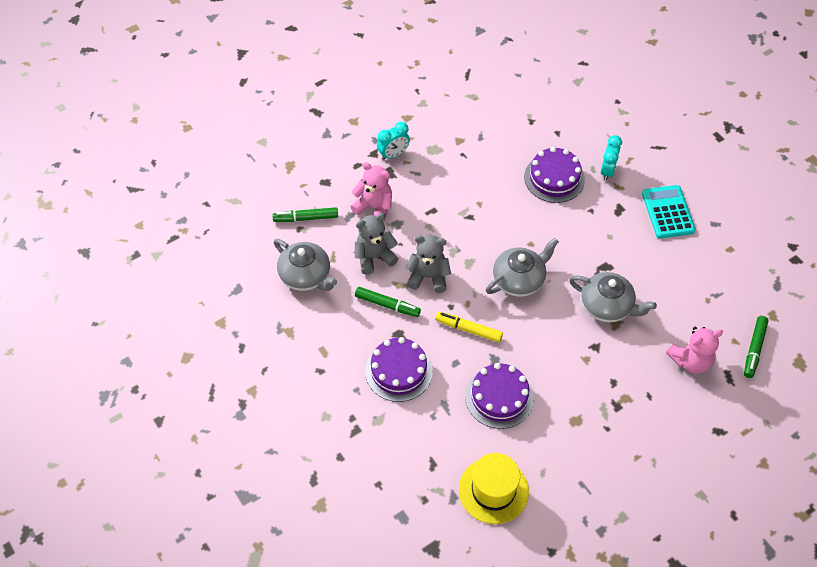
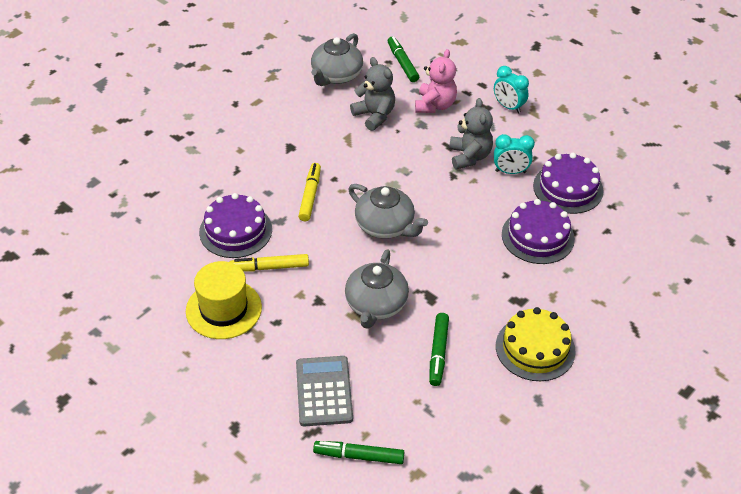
camera: 75 degrees right, 10 degrees down
green marker [355,287,421,317] -> green marker moved to [429,313,449,386]
purple cake [365,337,433,402] -> purple cake moved to [533,153,604,214]
grey teddy bear [405,235,451,293] -> grey teddy bear moved to [449,98,493,170]
yellow hat [459,453,529,524] -> yellow hat moved to [186,261,262,339]
turquoise clock [601,135,622,181] -> turquoise clock moved to [494,134,535,174]
turquoise calculator [642,185,696,239] -> yellow cake [496,307,576,381]
pink teddy bear [666,327,723,374] -> grey calculator [296,356,353,427]
none -> yellow marker [230,254,309,271]

